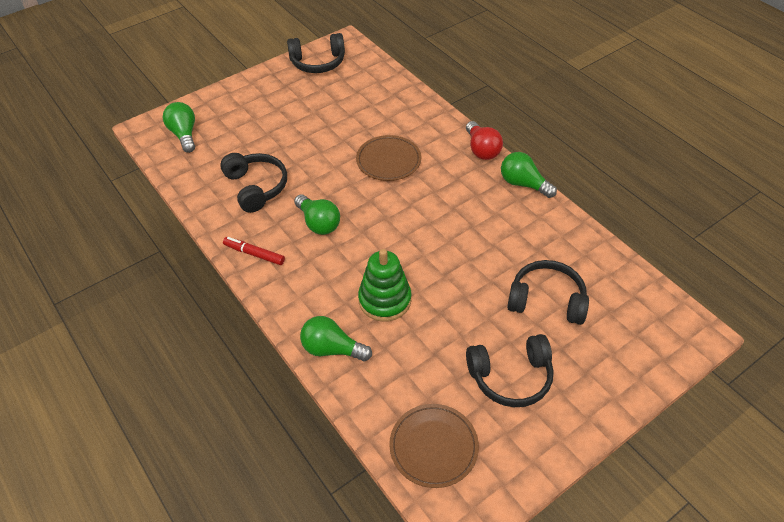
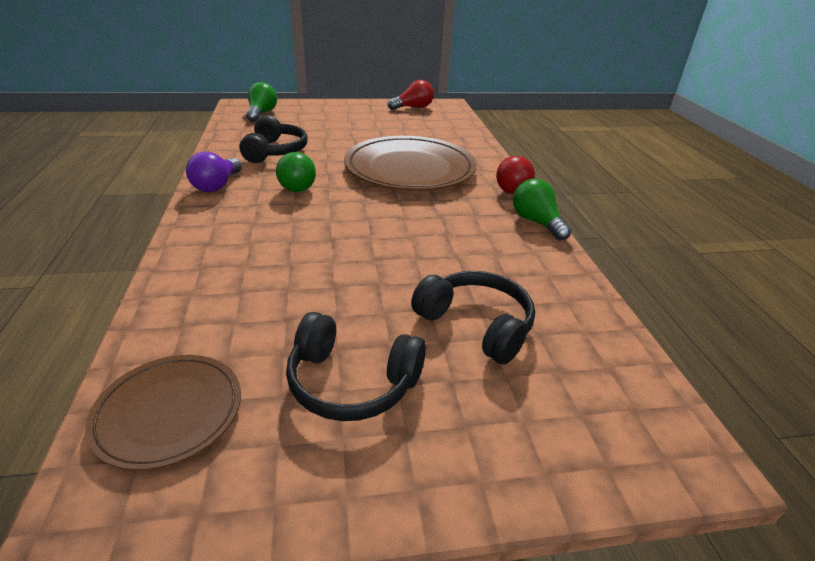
camera: 25 degrees right, 15 degrees down
red marker [223,237,285,265] -> purple light bulb [186,151,242,192]
black headphones [287,33,345,73] -> red light bulb [388,80,434,110]
green light bulb [300,316,372,361] -> none
brown plate [356,135,421,181] -> brown plate [344,136,477,191], size x1.86
green stacking toy [358,249,412,322] -> none

